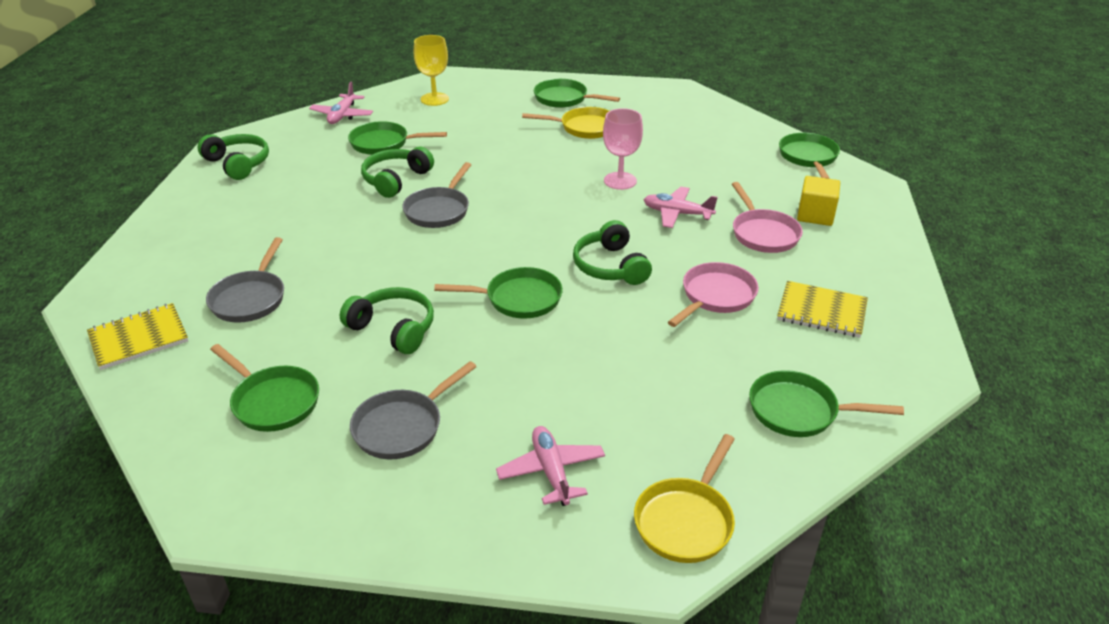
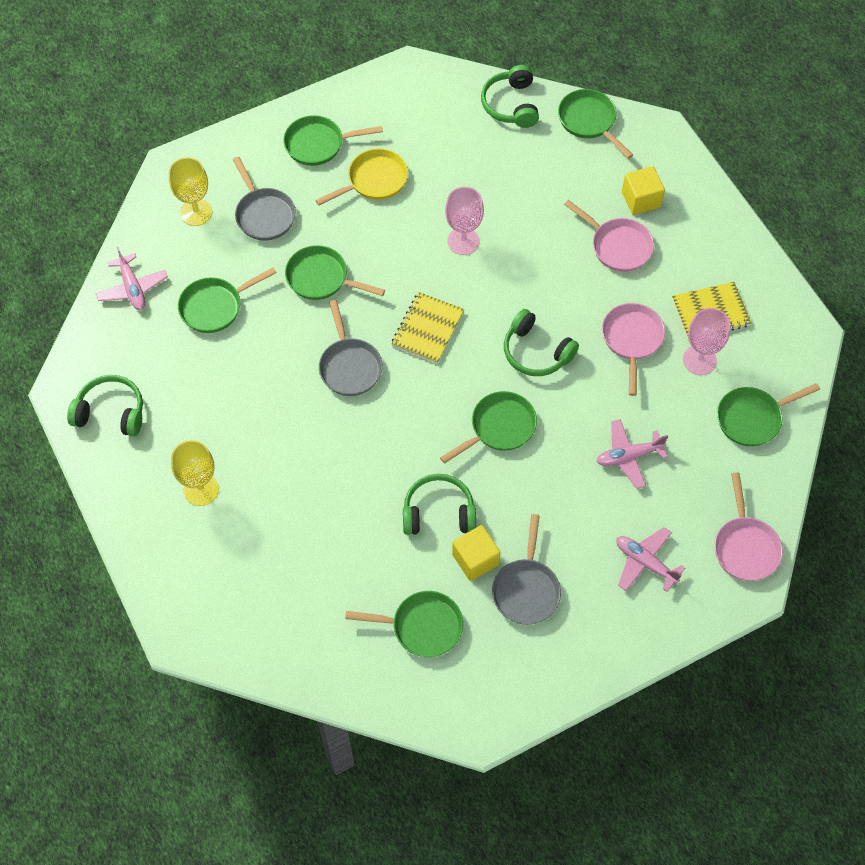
camera: 35 degrees left, 25 degrees up
yellow notebook [87,303,188,370] -> yellow notebook moved to [391,292,464,364]
grey pan [206,237,284,323] -> grey pan moved to [233,157,296,241]
green headphones [361,146,434,198] -> green headphones moved to [481,65,539,128]
yellow pan [634,434,735,563] -> pink pan [714,473,783,581]
pink plane [644,187,718,228] -> pink plane moved to [596,419,668,489]
none -> yellow goblet [171,440,219,506]
none -> green pan [285,245,385,300]
none -> yellow cube [452,525,501,581]
none -> pink goblet [683,308,730,375]

